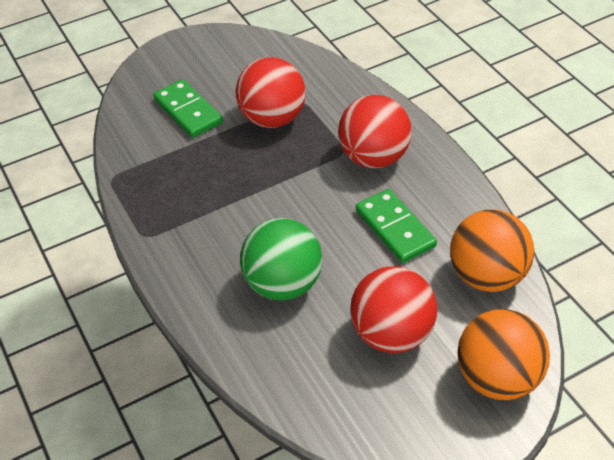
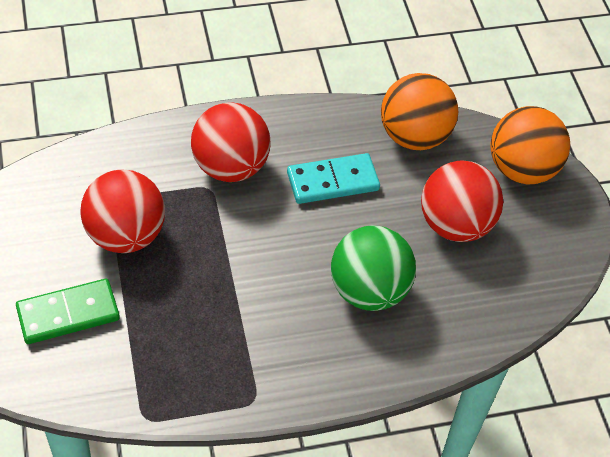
camera: 80 degrees left, 5 degrees up
green domino [356,189,437,263] -> turquoise domino [287,153,380,204]

